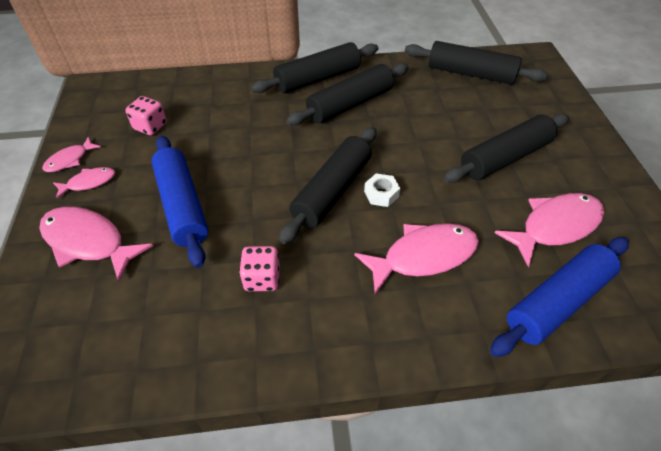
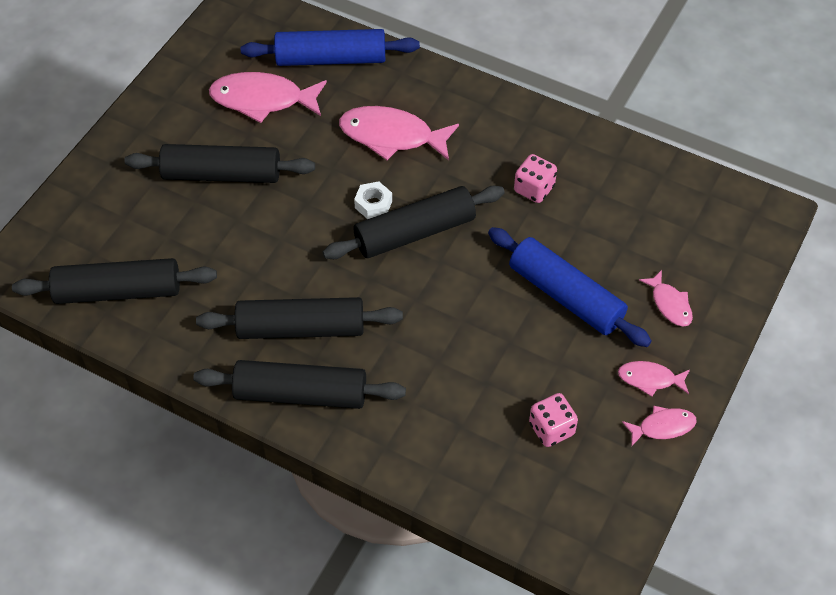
camera: 145 degrees left, 5 degrees up
pink fish [39,207,153,282] -> pink fish [639,270,693,326], size x0.53
blue rolling pin [151,136,208,268] -> blue rolling pin turned 60 degrees counterclockwise [488,227,652,347]
black rolling pin [405,41,548,84] -> black rolling pin turned 60 degrees counterclockwise [12,258,217,304]

